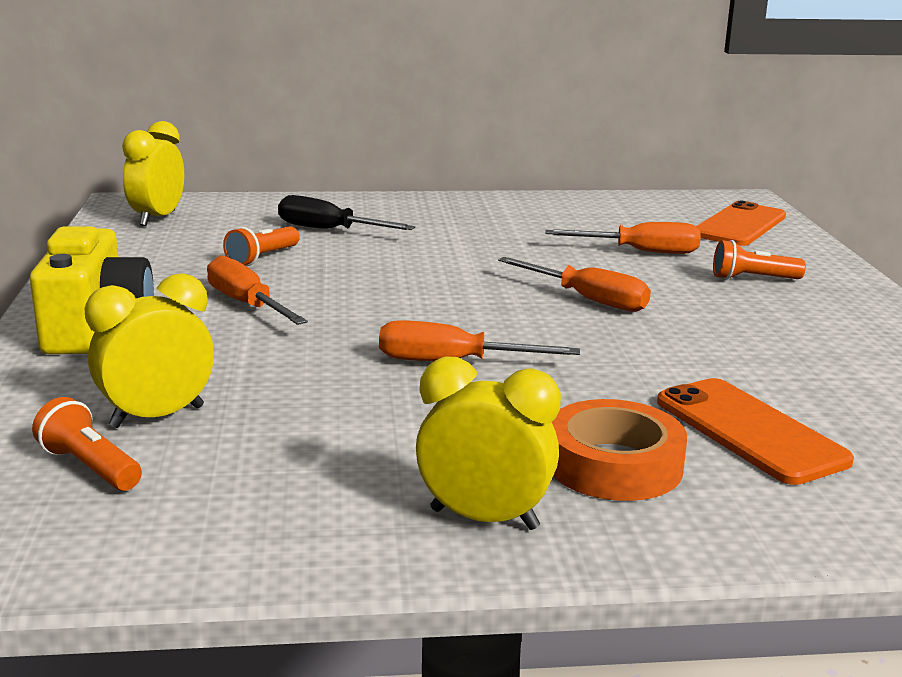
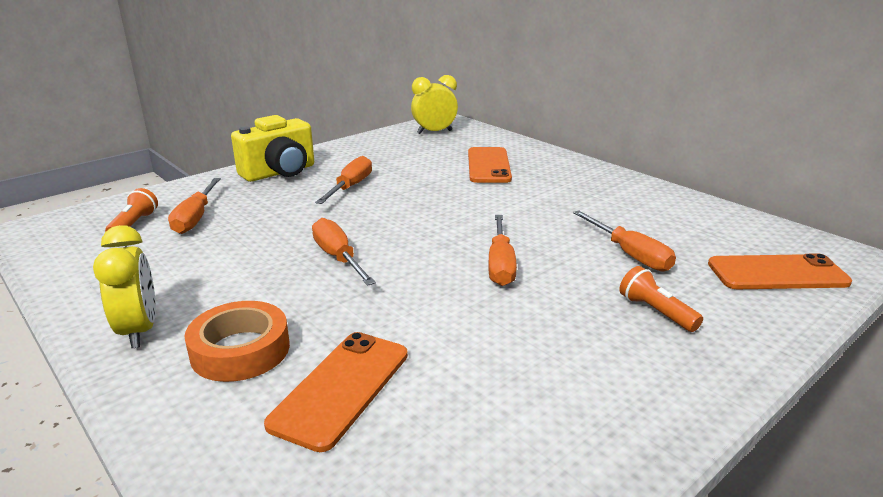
camera: 55 degrees right, 5 degrees up
yellow clock [85,273,214,428] -> orange screwdriver [168,178,221,234]
orange flashlight [223,226,300,266] -> none
black screwdriver [278,195,415,230] -> orange phone [468,147,512,183]

